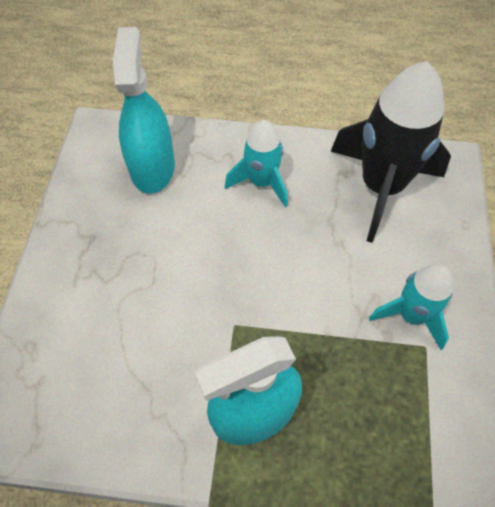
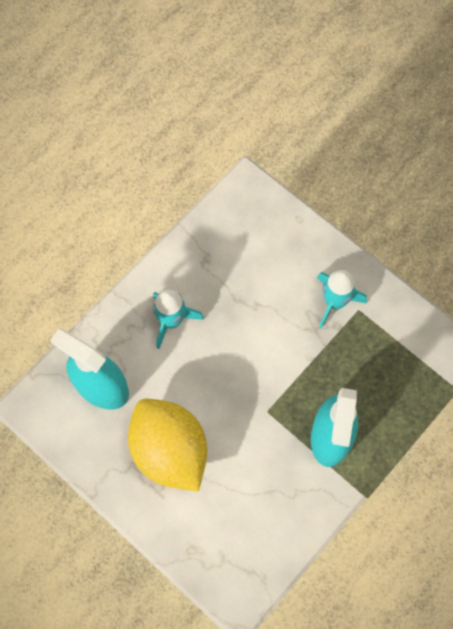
camera: 55 degrees left, 10 degrees up
black rocket [331,61,451,243] -> none
none -> yellow lemon [128,399,207,491]

